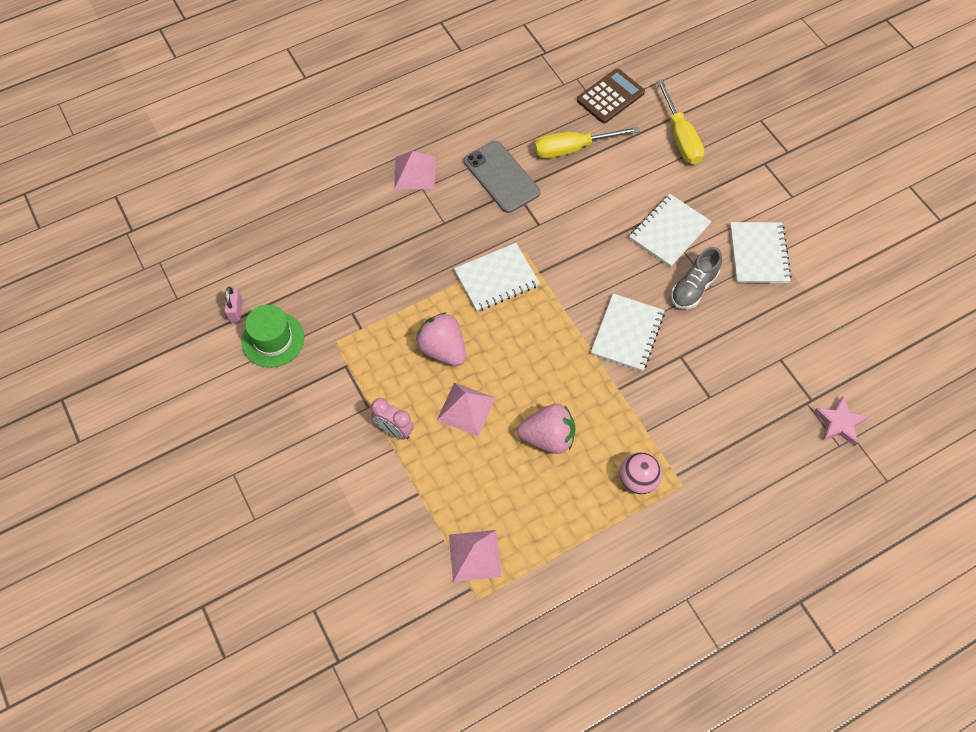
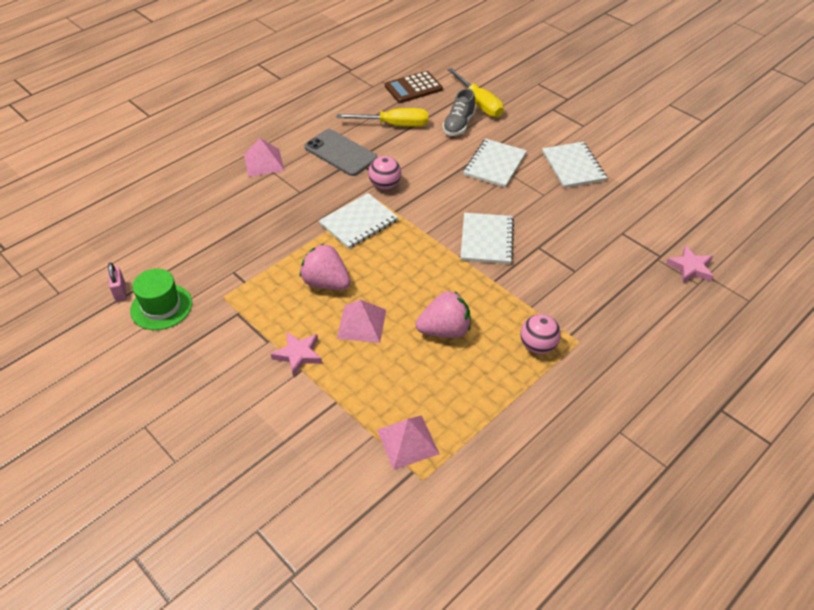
camera: 15 degrees left, 15 degrees down
pink clock [371,398,414,439] -> pink star [271,332,322,376]
yellow screwdriver [534,126,640,158] -> yellow screwdriver turned 150 degrees counterclockwise [337,108,428,127]
brown calculator [577,69,645,123] -> brown calculator turned 150 degrees counterclockwise [385,71,443,103]
grey shoe [671,247,722,309] -> grey shoe moved to [442,89,476,136]
none -> pink ball [368,156,401,190]

